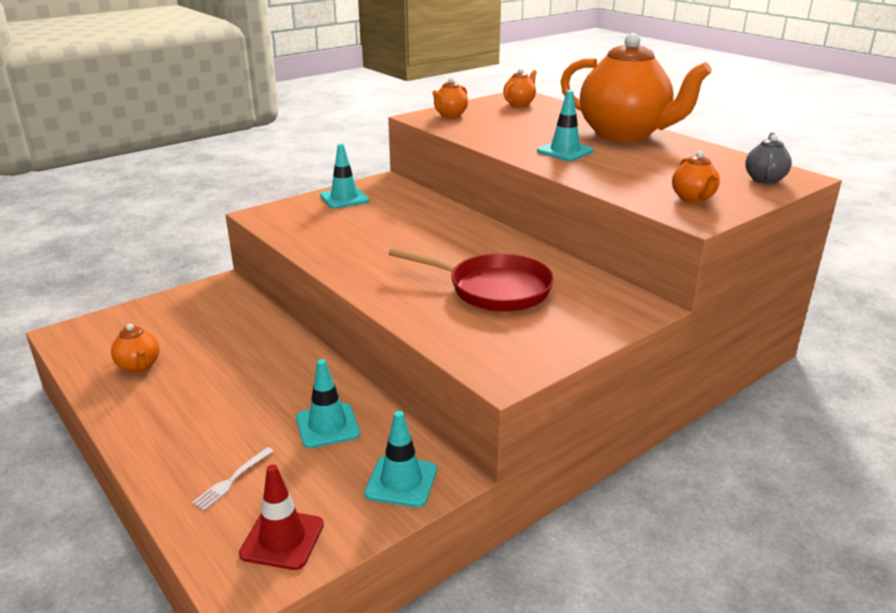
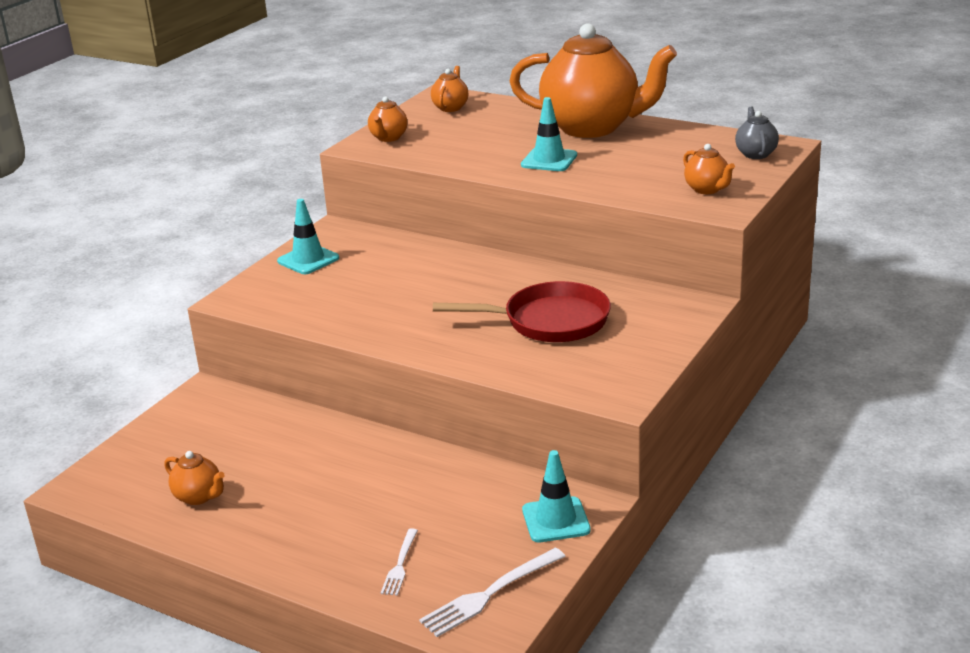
camera: 20 degrees left, 0 degrees up
red traffic cone [239,465,324,570] -> white fork [419,548,566,637]
turquoise traffic cone [296,359,360,448] -> none

